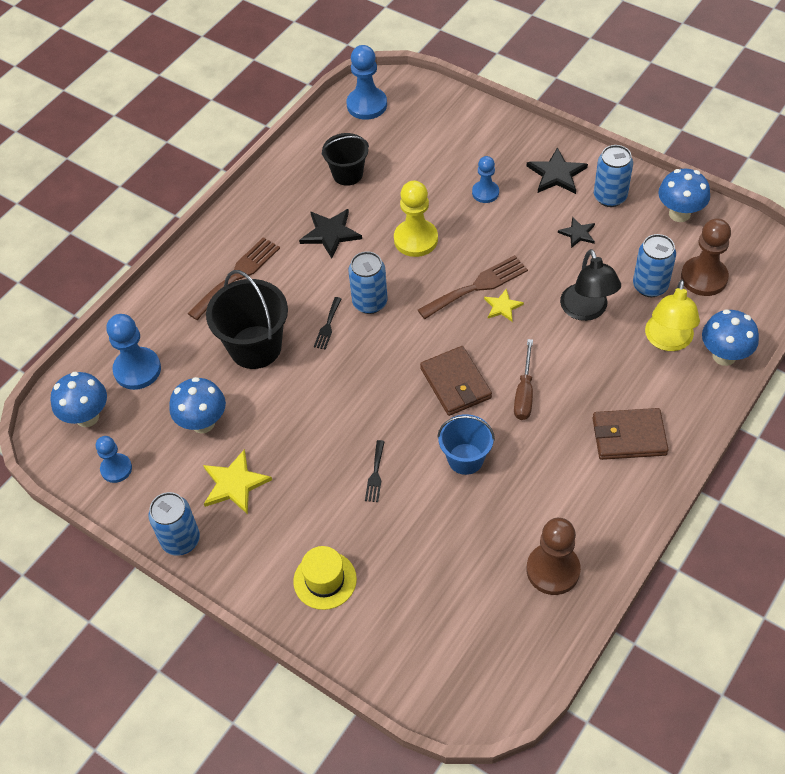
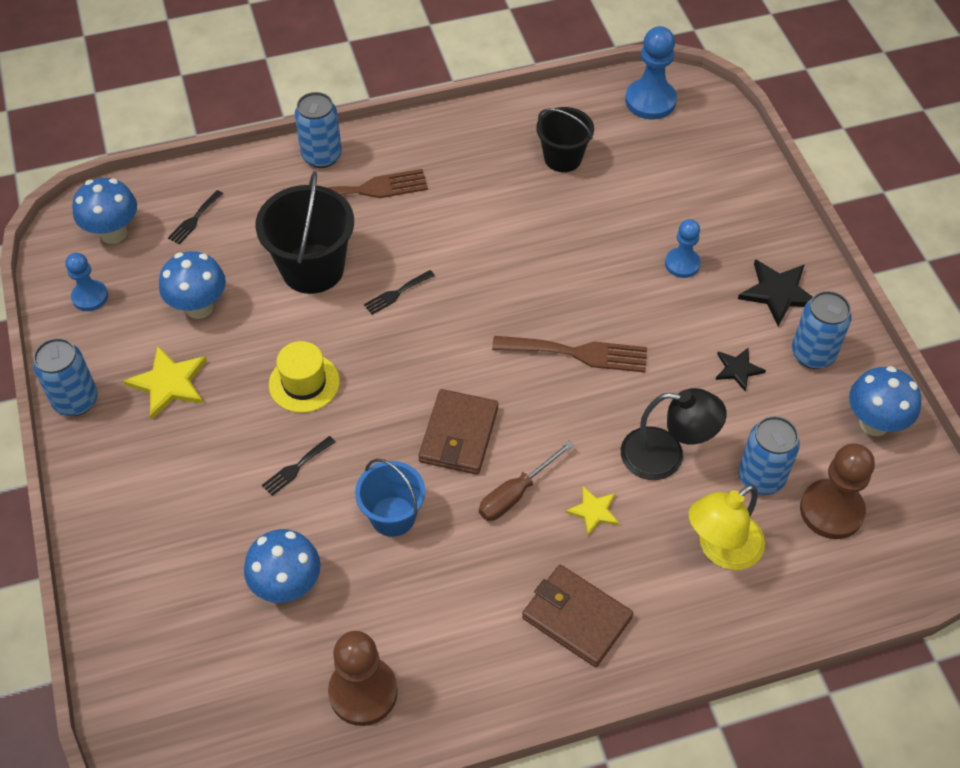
camera: 35 degrees right, 0 degrees up
blue pawn [106,314,161,390] -> black fork [168,190,223,244]
yellow hat [293,546,357,610] -> yellow hat moved to [269,341,340,413]
black star [299,209,362,259] -> none
blue can [348,251,388,314] -> blue can moved to [295,92,342,168]
yellow pawn [394,180,438,257] -> none
yellow star [484,289,524,322] -> yellow star moved to [565,486,619,536]
black lamp [560,249,621,321] -> black lamp turned 105 degrees counterclockwise [621,388,727,480]
blue mushroom [702,309,759,366] -> blue mushroom moved to [244,529,321,603]

